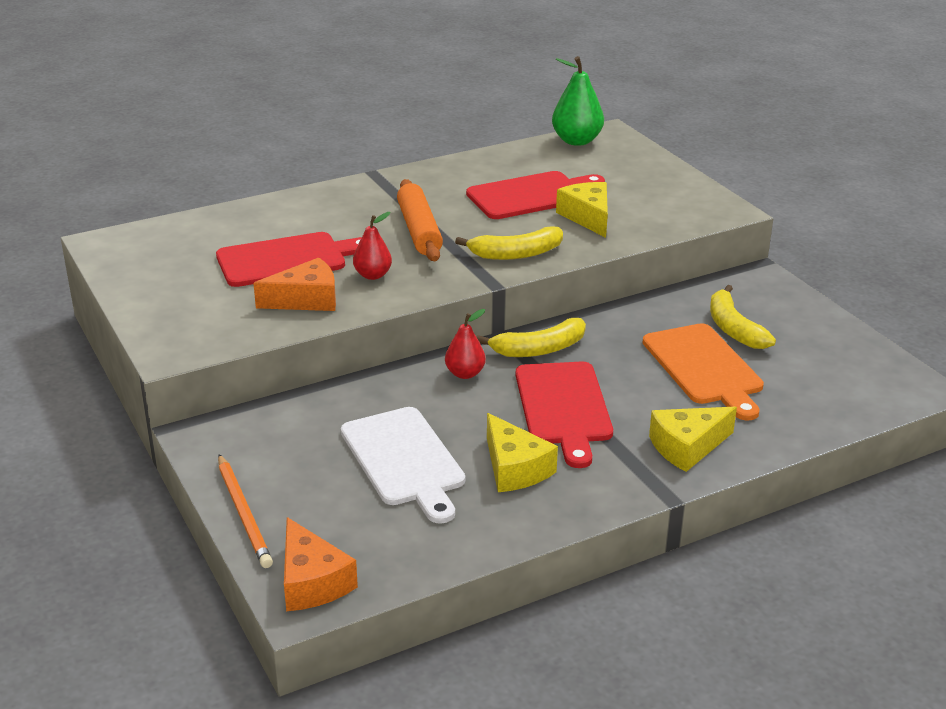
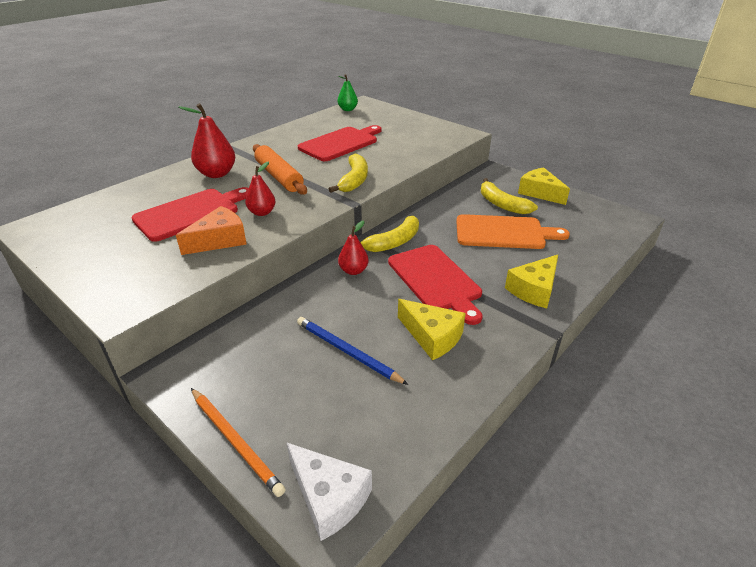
camera: 20 degrees left, 5 degrees up
orange cheese [284,517,358,611] -> white cheese [286,442,372,541]
white cutting board [341,407,465,524] -> blue pencil [297,317,408,385]
yellow banana [455,226,563,260] -> yellow banana turned 45 degrees counterclockwise [329,154,368,193]
green pear [552,56,604,146] -> green pear [338,74,358,111], size x0.62
yellow cheese [556,182,608,238] -> yellow cheese moved to [518,167,570,205]
orange cutting board [643,323,764,421] -> orange cutting board turned 45 degrees counterclockwise [456,214,570,249]
none -> red pear [178,103,235,178]

